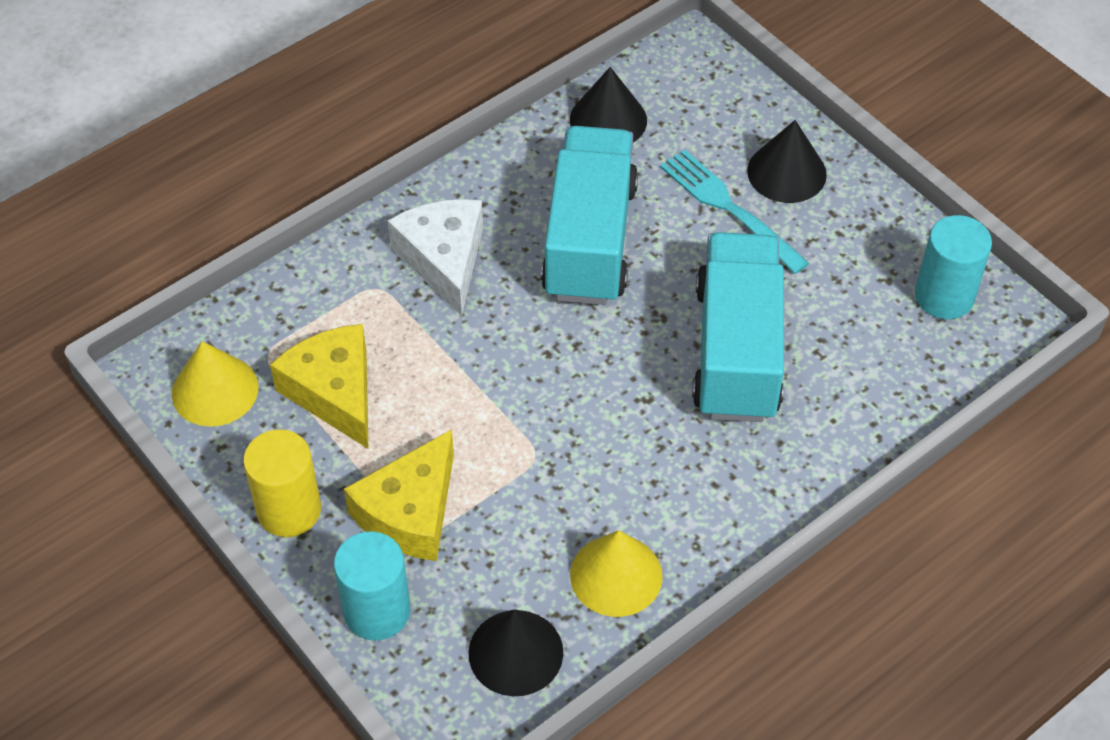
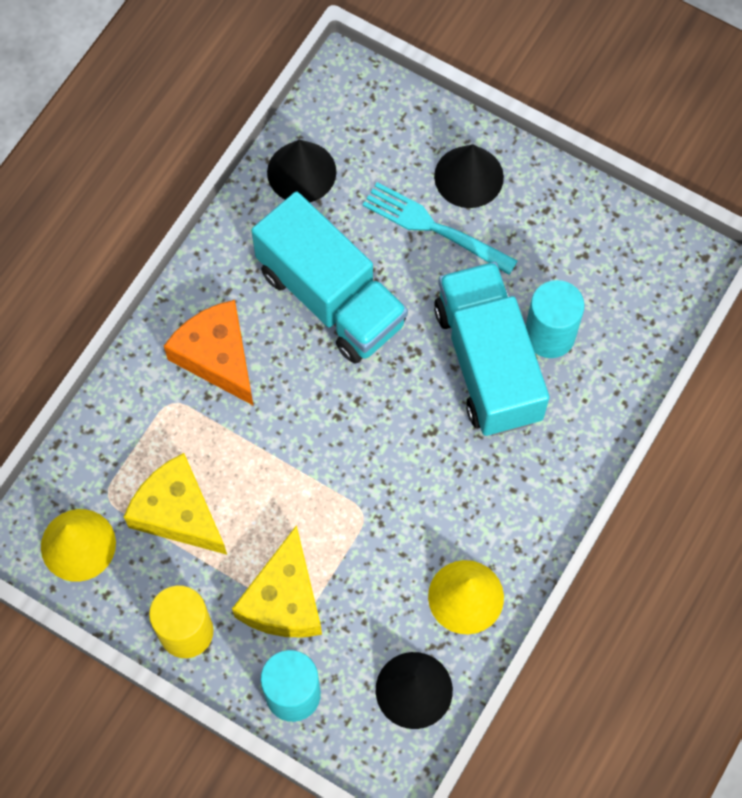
camera: 20 degrees left, 15 degrees up
white cheese [388,199,483,316] -> orange cheese [164,300,254,406]
turquoise truck [541,126,638,305] -> turquoise truck turned 150 degrees clockwise [251,191,408,364]
turquoise cylinder [915,215,992,319] -> turquoise cylinder moved to [526,280,585,358]

